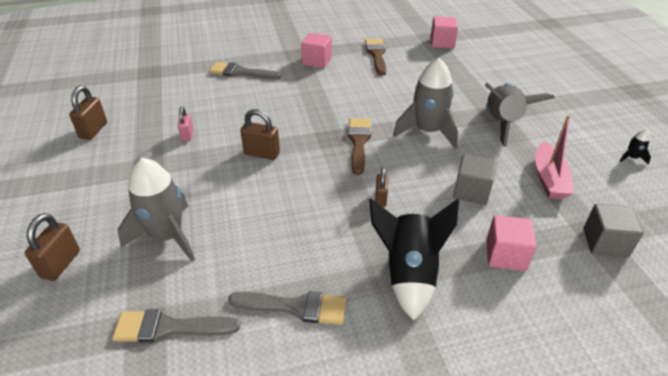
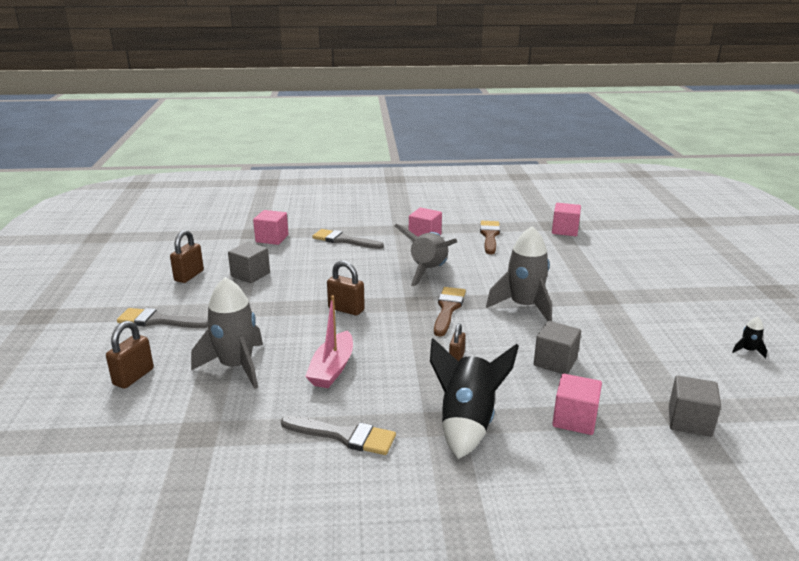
camera: 10 degrees right, 15 degrees down
grey brush [112,309,240,343] -> grey brush moved to [117,308,208,328]
pink padlock [178,107,193,141] -> none
grey rocket [485,83,555,147] -> grey rocket moved to [395,224,457,286]
pink boat [535,115,574,199] -> pink boat moved to [305,295,353,388]
none -> grey cube [228,242,270,283]
none -> pink cube [253,210,288,245]

